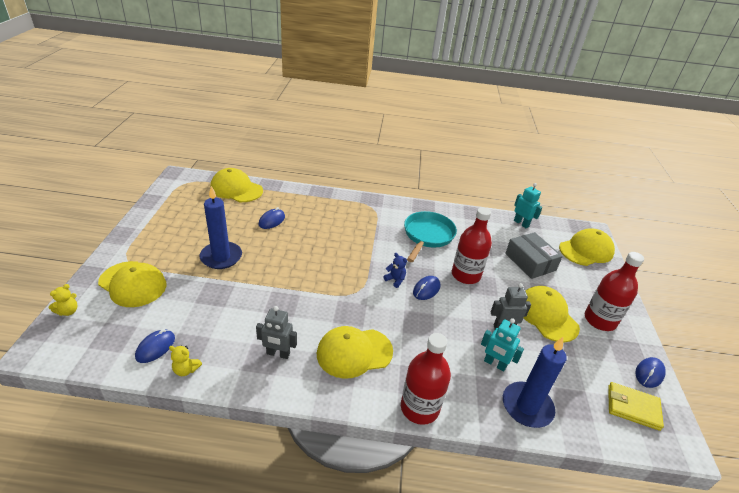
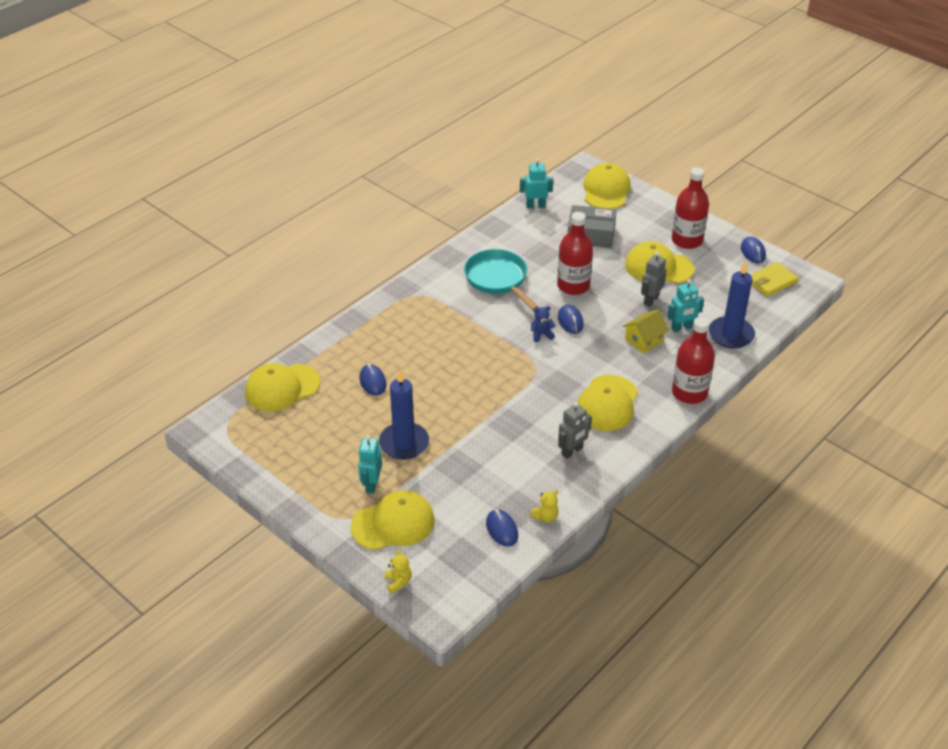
camera: 50 degrees left, 5 degrees up
none -> turquoise robot [358,435,382,494]
none -> yellow house [623,309,669,353]

